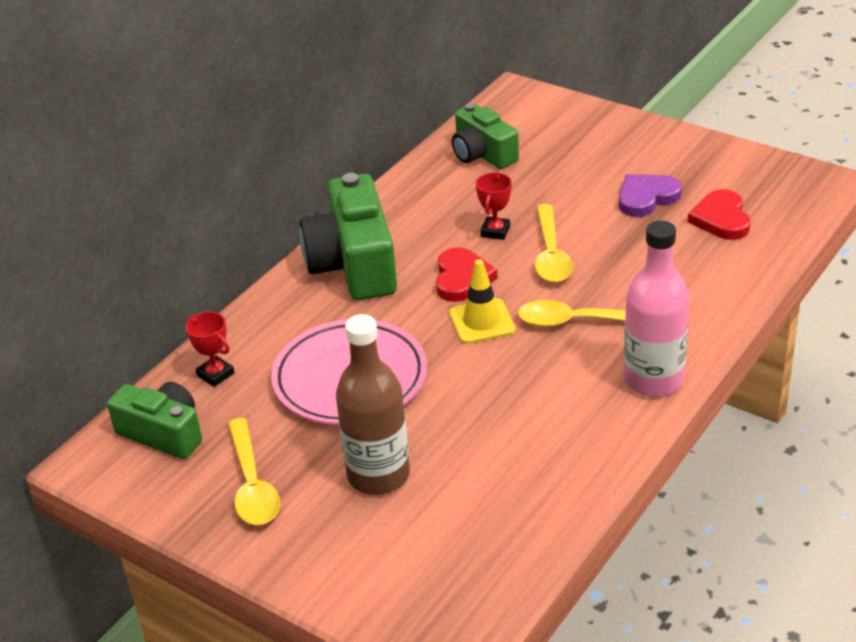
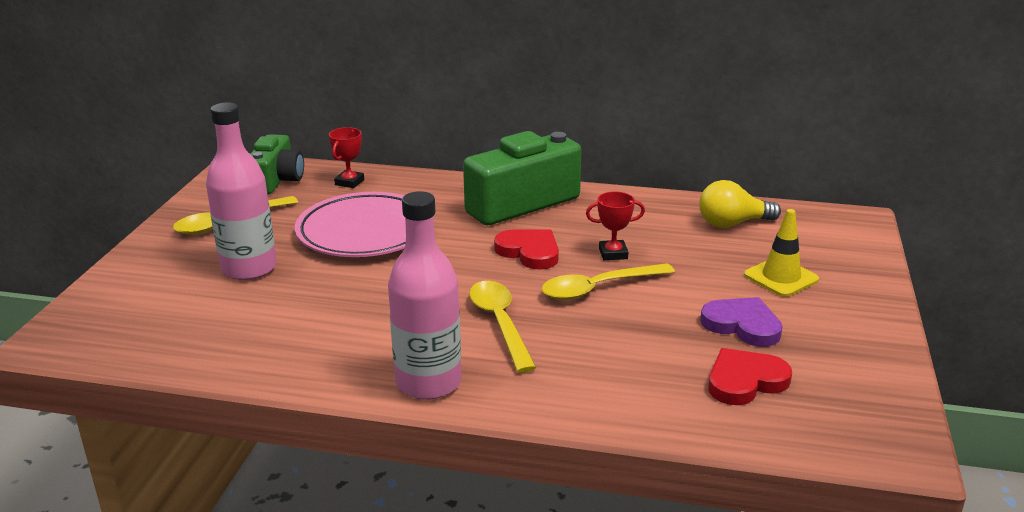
camera: 65 degrees right, 10 degrees down
brown bottle [336,314,410,495] -> pink bottle [206,102,277,280]
red heart [436,247,497,302] -> red heart turned 120 degrees counterclockwise [494,229,559,269]
yellow traffic cone [449,259,515,344] -> yellow traffic cone moved to [744,209,819,297]
green camera [452,104,519,169] -> yellow light bulb [699,180,781,228]

